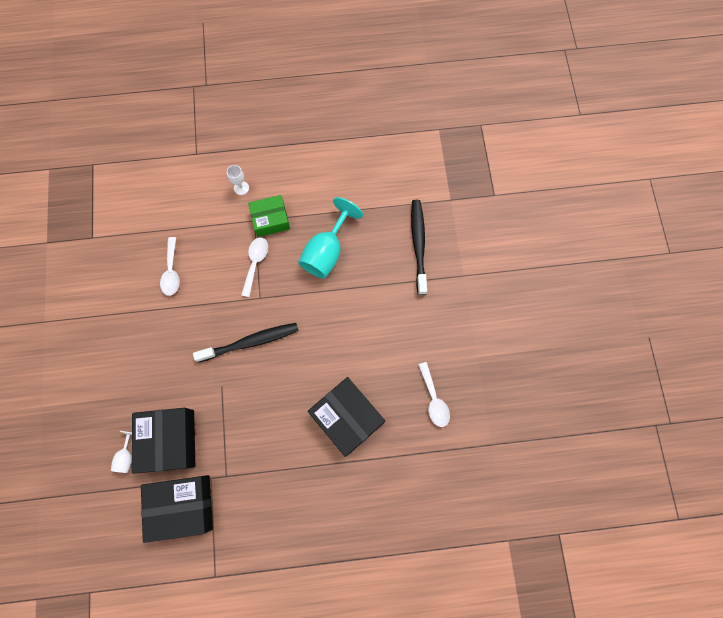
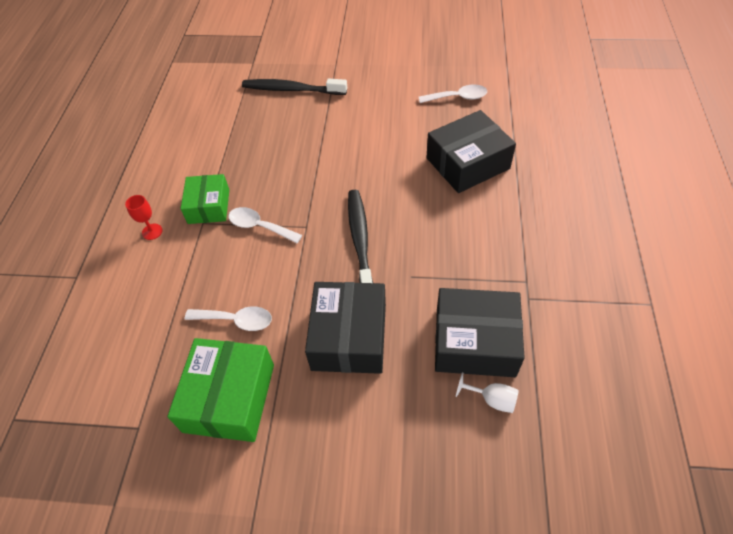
camera: 75 degrees left, 20 degrees down
black box [141,475,213,543] -> black box moved to [305,282,386,374]
white goblet [227,165,249,195] -> red goblet [125,195,162,240]
turquoise goblet [298,197,363,278] -> none
none -> green box [167,338,274,442]

